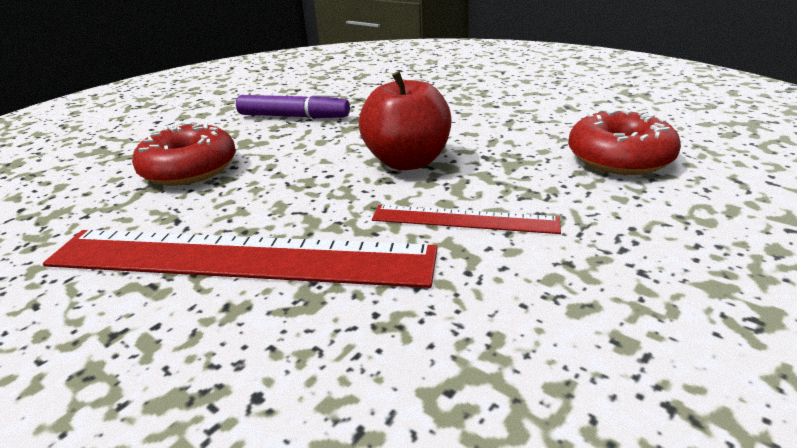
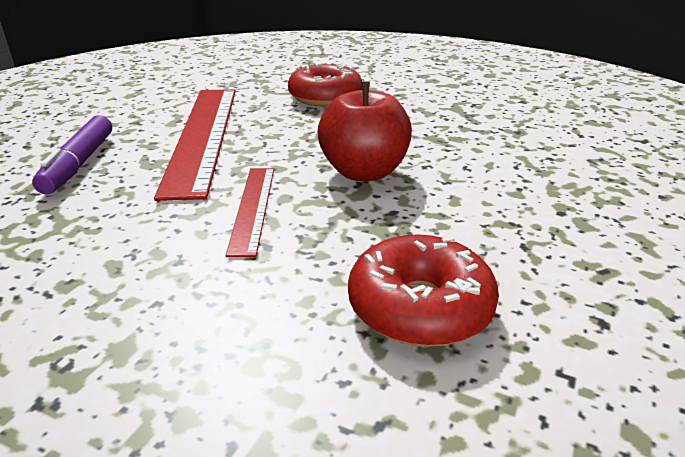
camera: 75 degrees right, 0 degrees up
purple marker [236,93,350,118] -> purple marker moved to [32,115,112,194]

